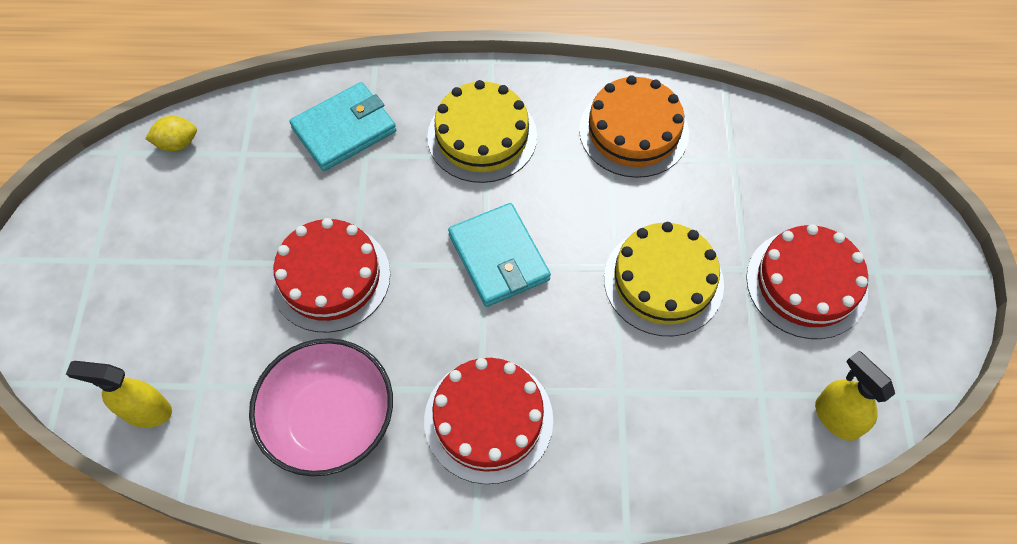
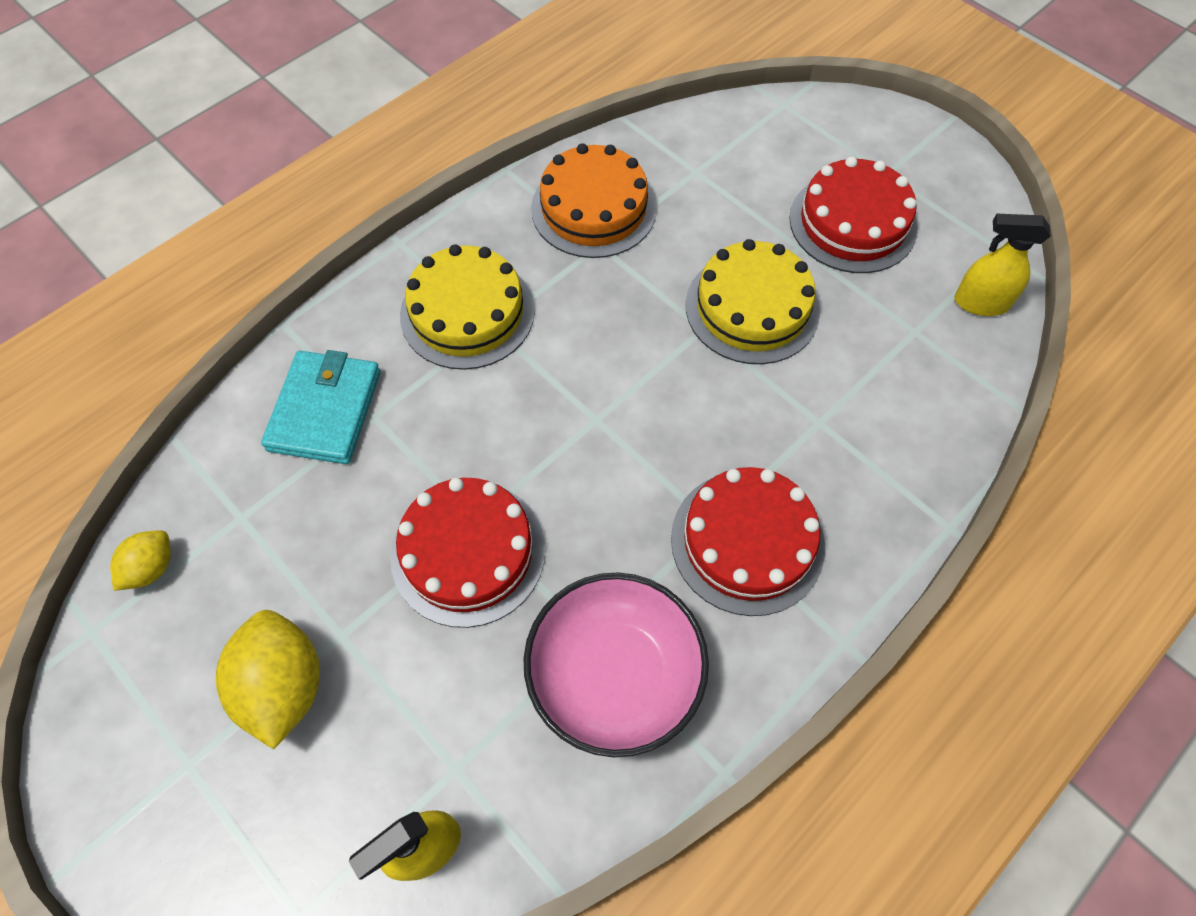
camera: 45 degrees left, 0 degrees up
turquoise wallet [448,203,551,307] -> none
none -> yellow lemon [216,610,320,749]

